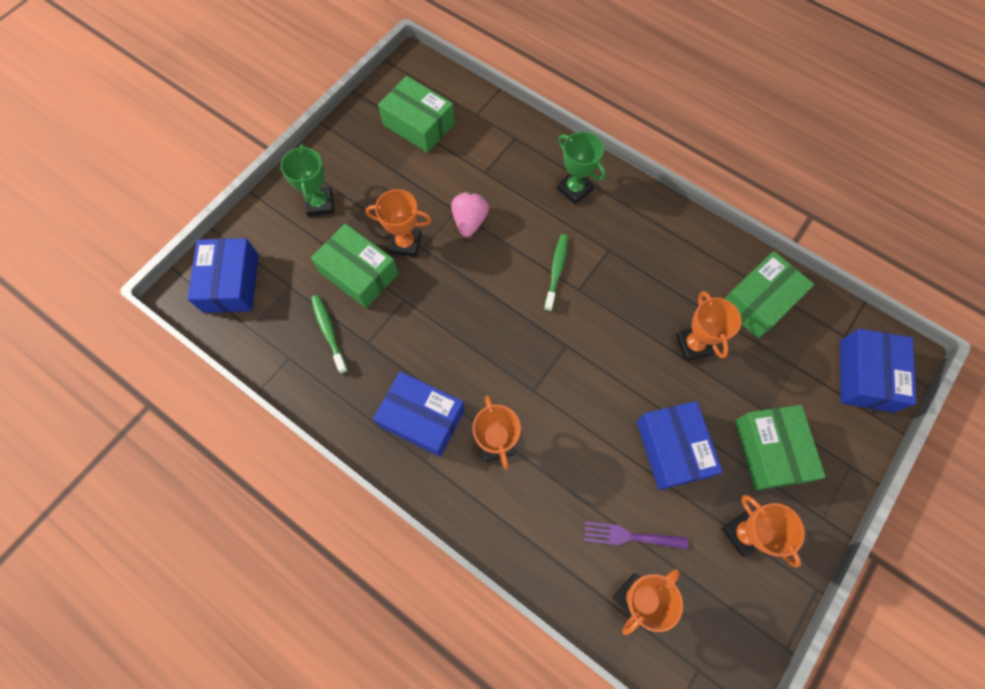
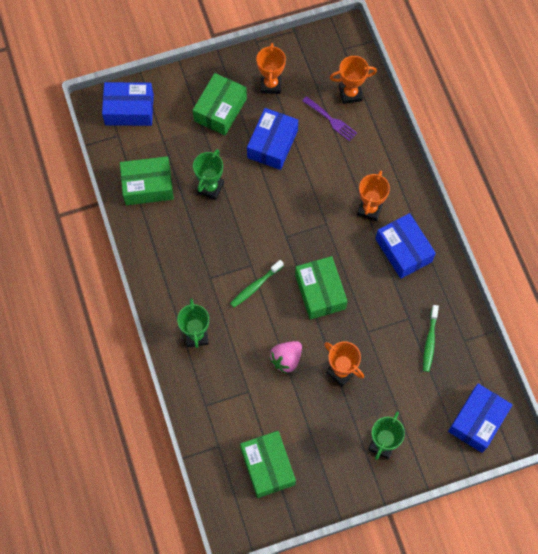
camera: 145 degrees left, 0 degrees up
green box [311,224,398,308] -> green box moved to [295,256,348,320]
orange trophy [676,291,741,361] -> green trophy [193,149,224,200]
blue box [840,329,917,413] -> blue box turned 45 degrees clockwise [102,82,154,126]

